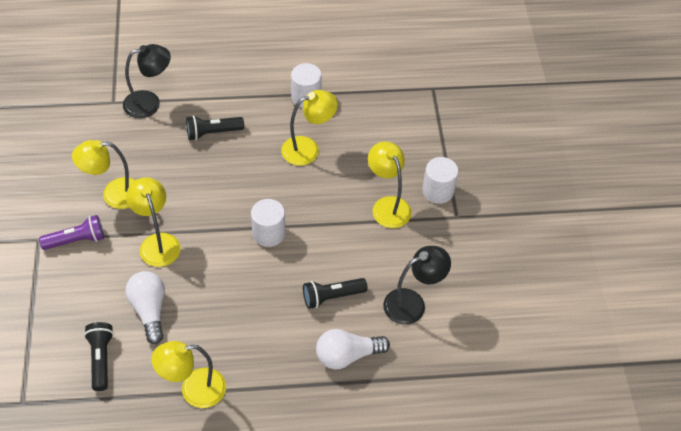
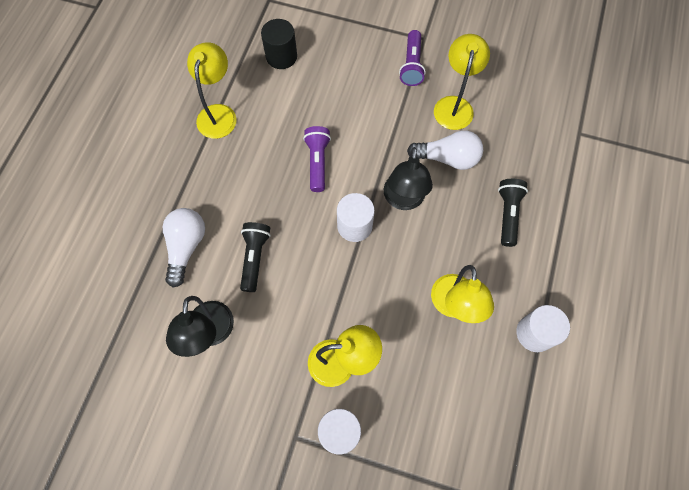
camera: 115 degrees right, 15 degrees up
black flashlight [84,322,114,391] -> black cylinder [261,19,297,69]
black lamp [123,44,171,118] -> black lamp moved to [384,147,433,210]
white light bulb [125,271,165,344] -> white light bulb moved to [407,130,483,170]
yellow lamp [126,177,181,267] -> none
none -> purple flashlight [303,126,331,192]

